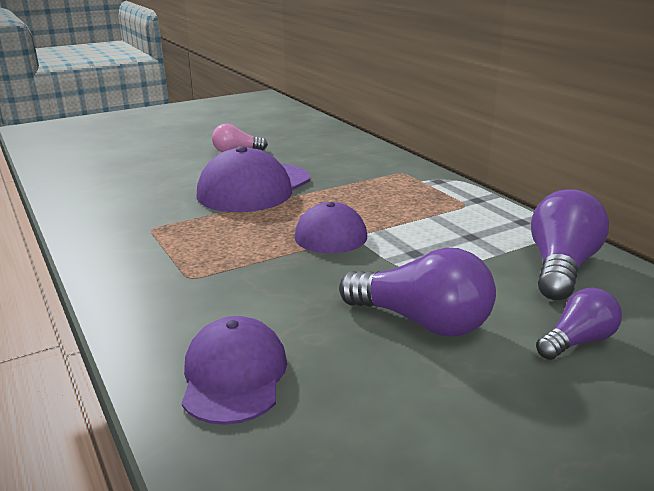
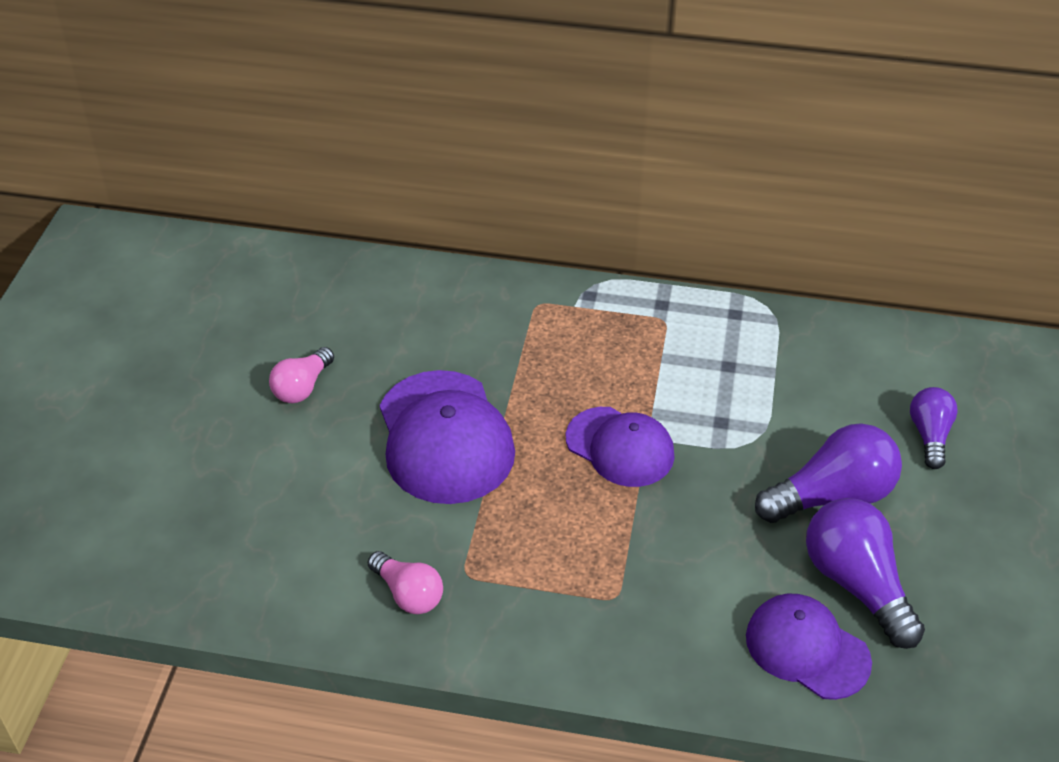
camera: 50 degrees left, 20 degrees up
purple light bulb [531,189,609,301] -> purple light bulb moved to [806,498,925,649]
none -> pink light bulb [368,551,443,614]

